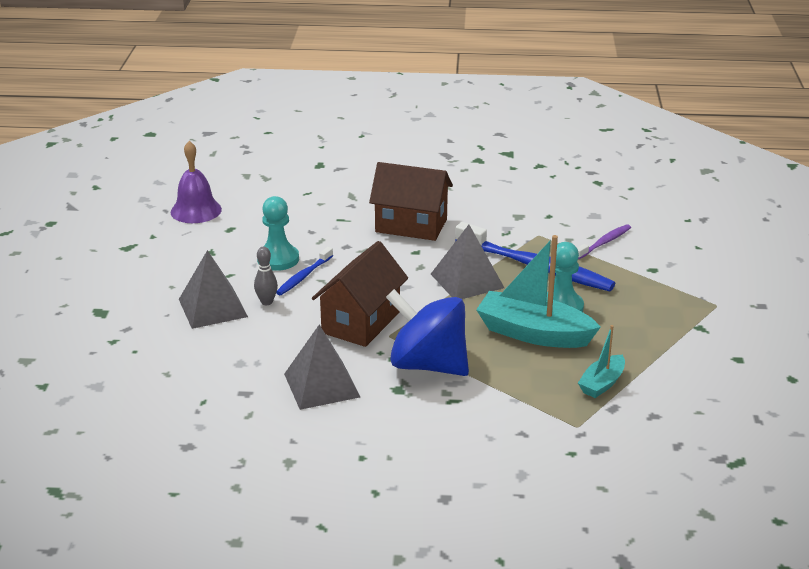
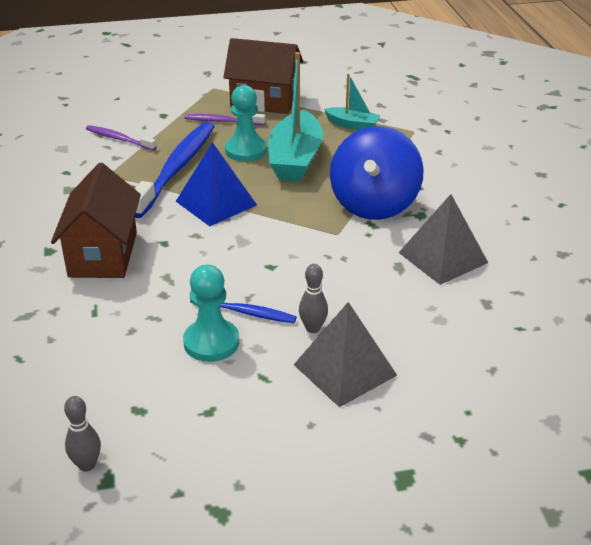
camera: 105 degrees left, 5 degrees up
purple bell [171,141,222,223] -> grey bowling pin [64,396,101,472]
brown house [312,241,408,347] -> brown house moved to [223,38,303,114]
grey pyramid [431,225,504,299] -> blue pyramid [176,142,257,226]
none -> purple toothbrush [184,114,266,125]

